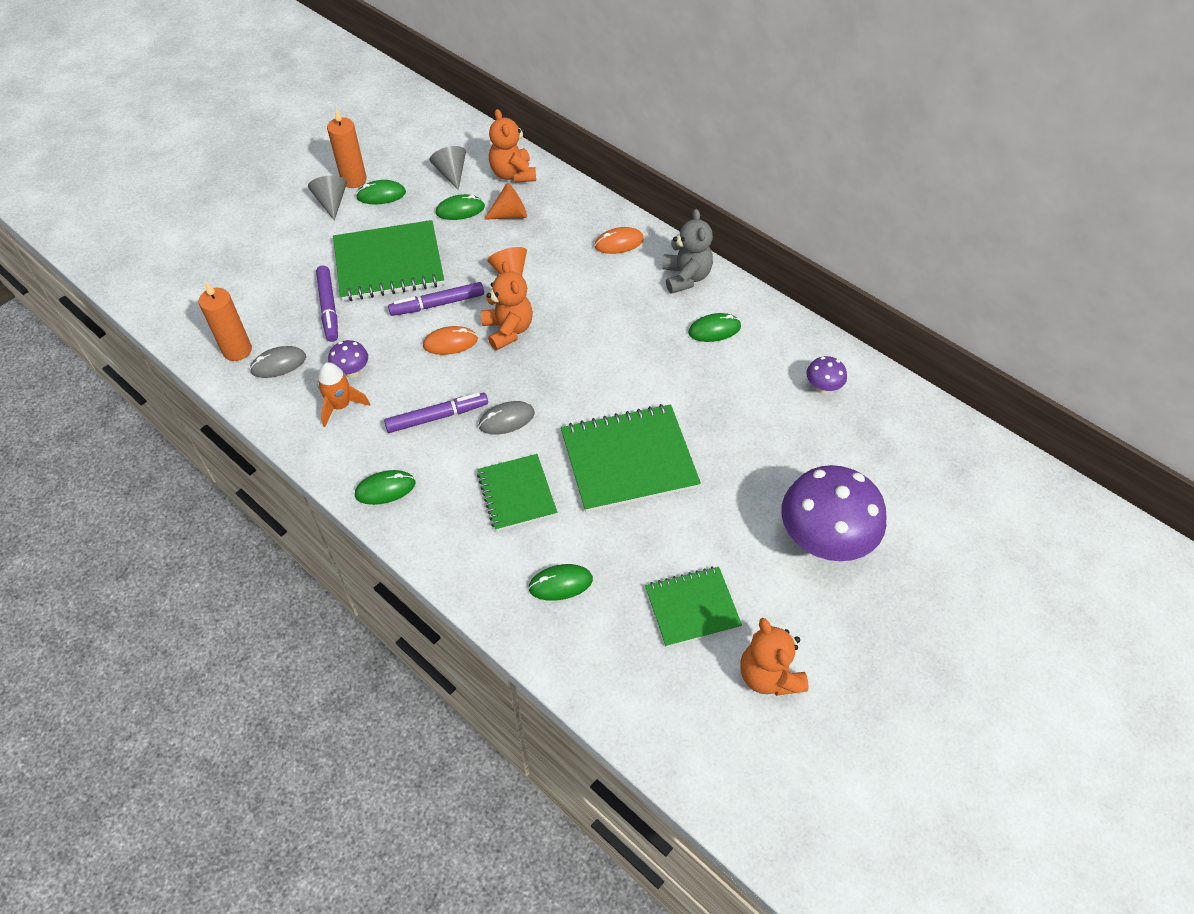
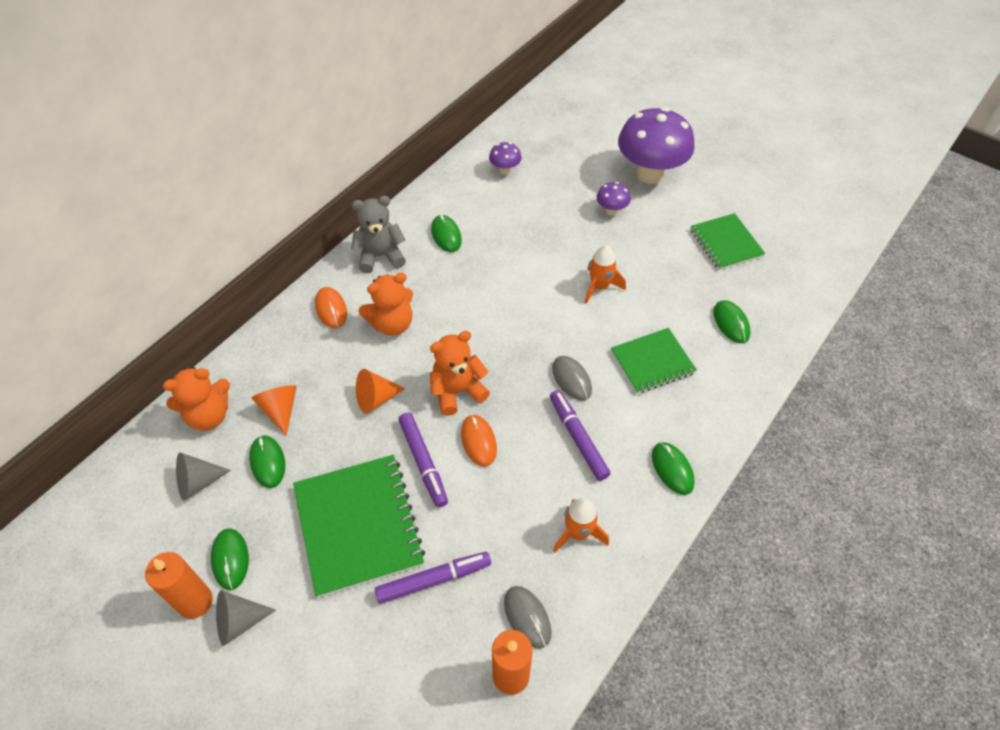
camera: 95 degrees left, 0 degrees up
purple mushroom [328,340,368,378] -> purple mushroom moved to [597,182,631,215]
green notebook [561,404,701,512] -> orange rocket [585,245,626,304]
orange teddy bear [740,618,809,696] -> orange teddy bear moved to [359,273,413,336]

